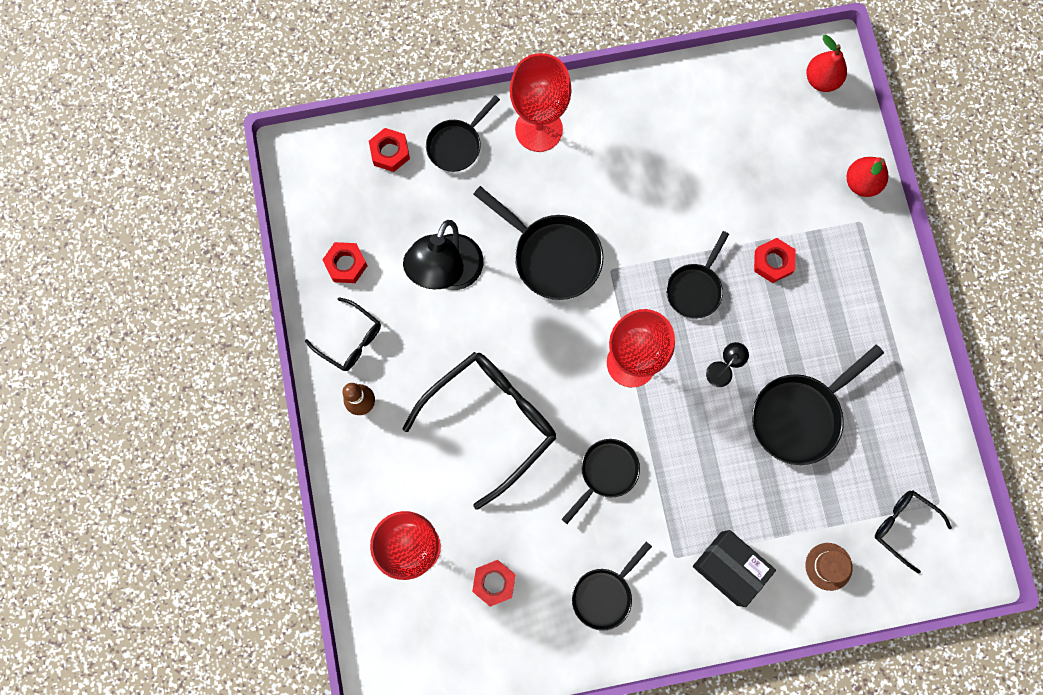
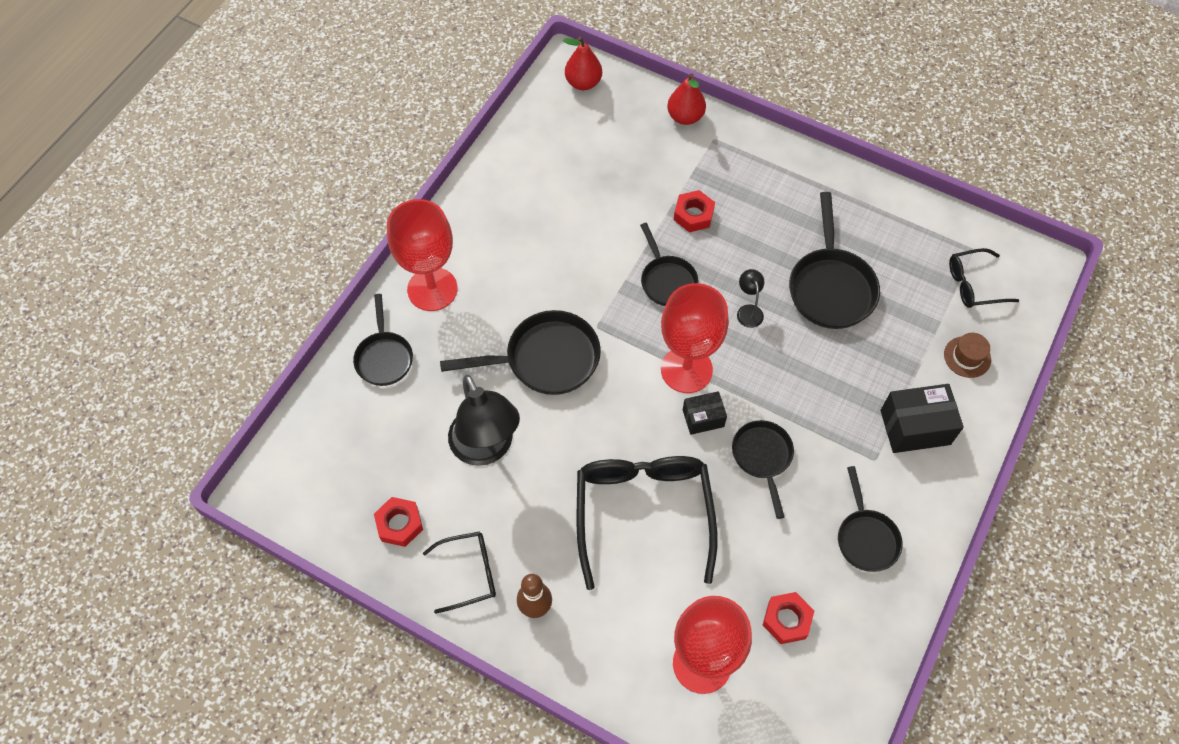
camera: 50 degrees left, 15 degrees down
red nut [369,128,410,172] -> none
none -> black box [683,391,727,435]

